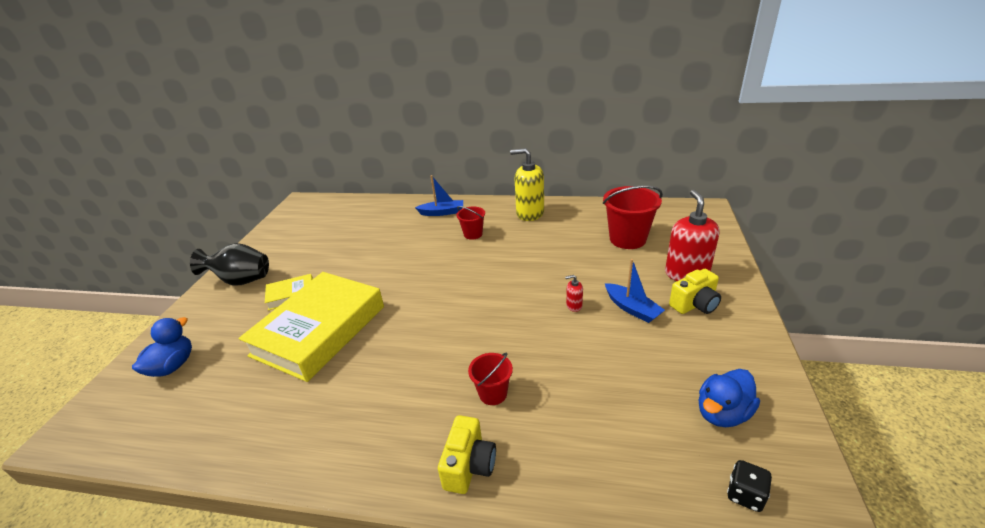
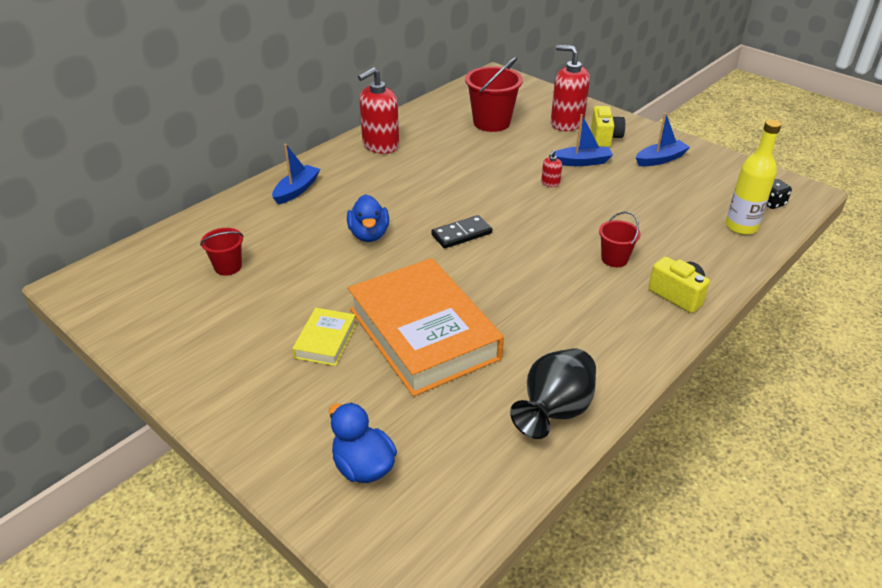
camera: 60 degrees left, 5 degrees up
black vase [190,243,269,286] -> black vase moved to [510,348,596,439]
yellow book [239,272,384,382] -> orange book [348,258,504,396]
red bucket [456,206,485,240] -> red bucket moved to [200,228,244,276]
yellow soap dispenser [510,148,544,221] -> red soap dispenser [358,67,399,154]
blue duck [698,369,760,427] -> blue duck moved to [347,194,389,242]
none -> black domino [431,215,492,249]
none -> blue boat [636,113,690,166]
none -> yellow bottle [726,120,782,235]

